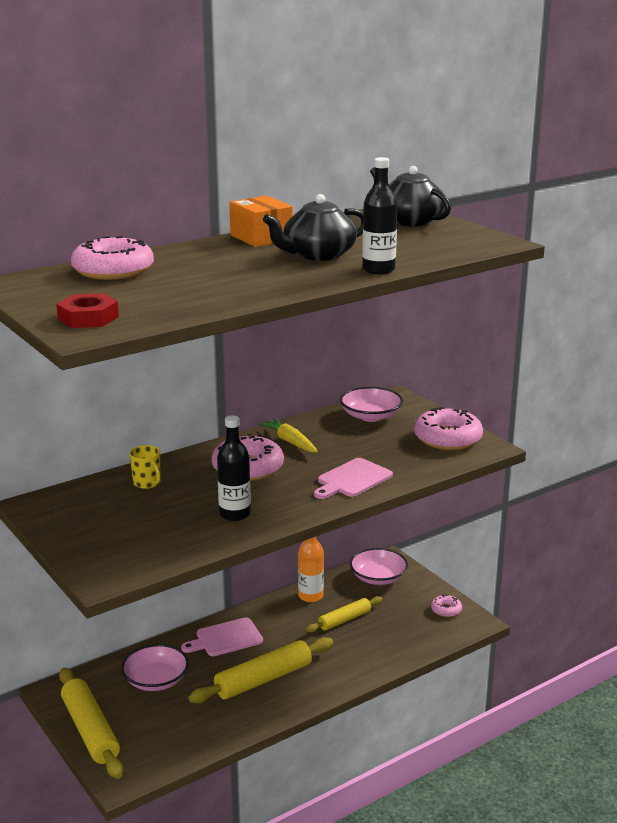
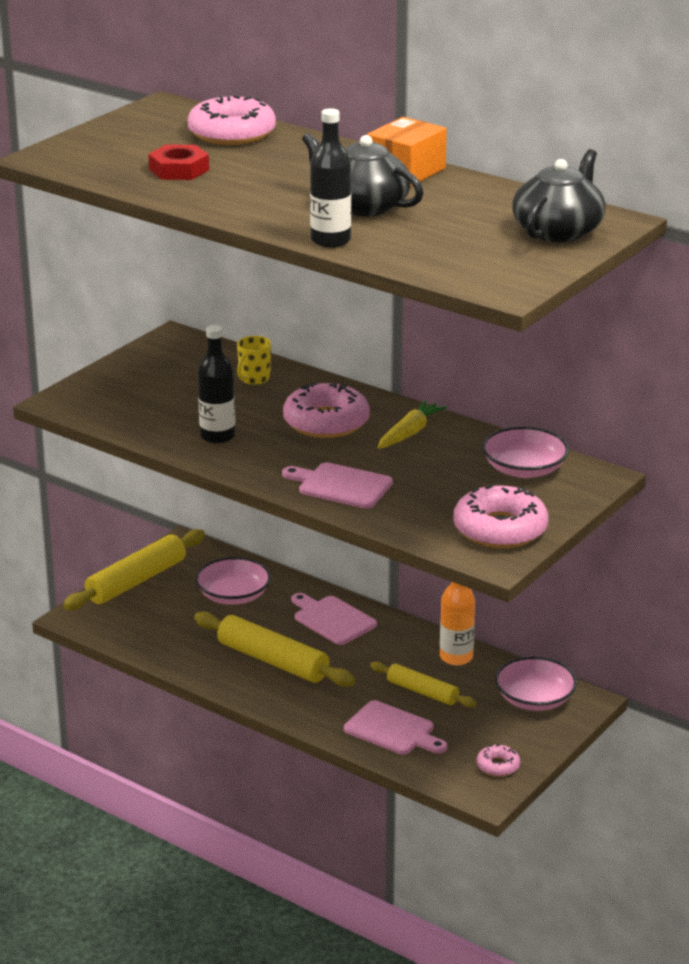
camera: 70 degrees right, 5 degrees up
red nut [56,293,119,328] -> red nut moved to [148,144,209,180]
none -> pink cutting board [344,700,447,755]

